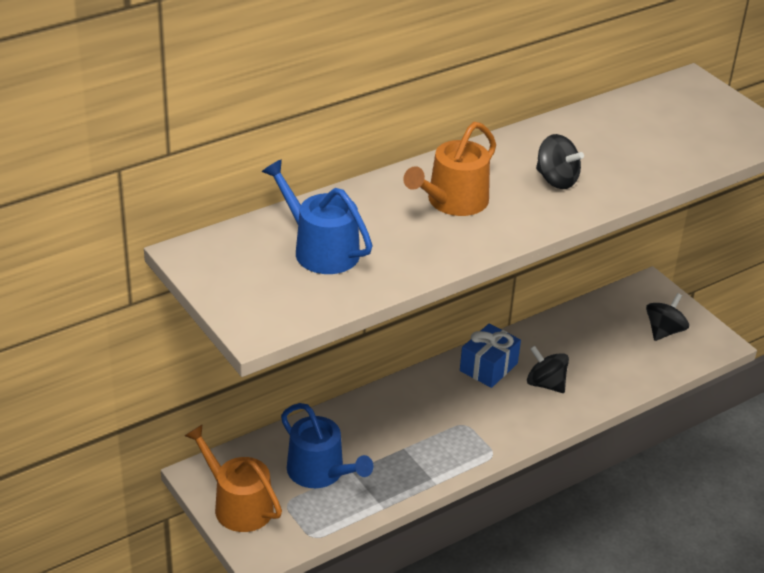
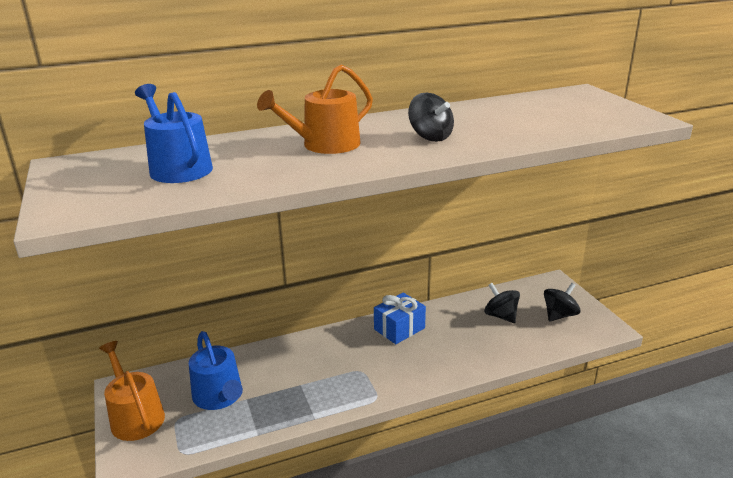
camera: 15 degrees right, 10 degrees down
black spinning top [527,346,569,393] -> black spinning top moved to [484,283,520,323]

